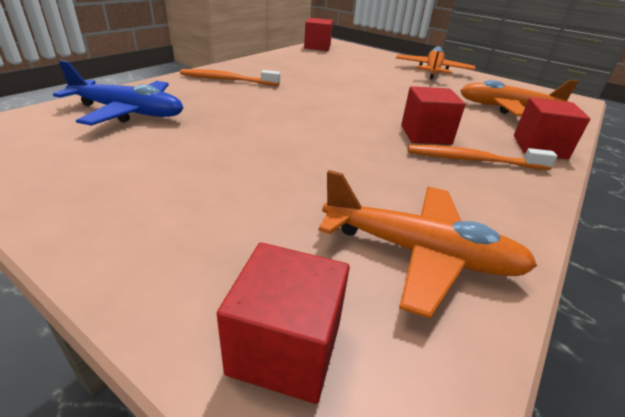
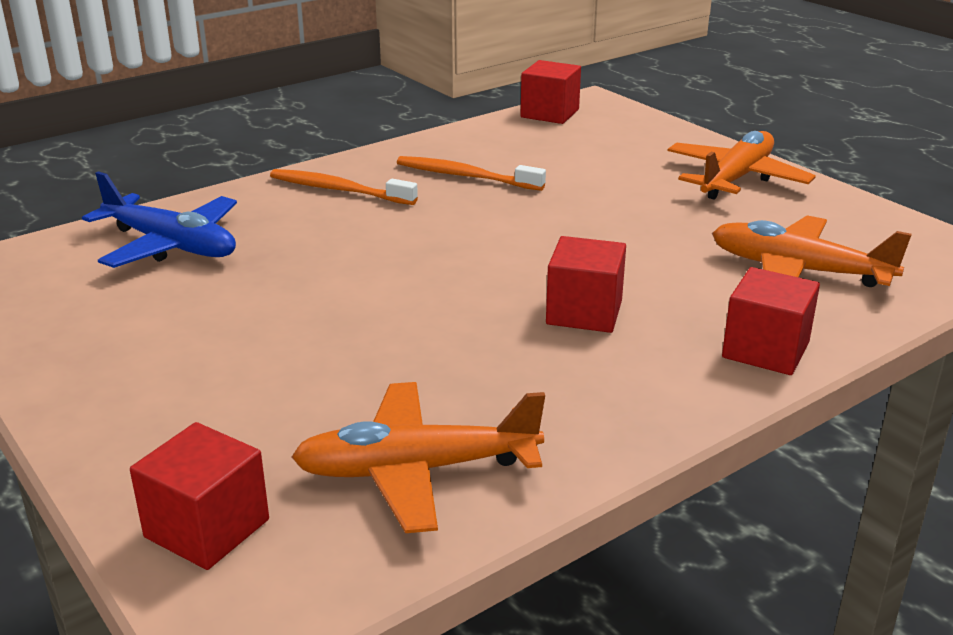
camera: 20 degrees right, 5 degrees down
orange plane [318,170,537,318] -> orange plane turned 135 degrees clockwise [292,382,545,533]
orange toothbrush [408,145,557,170] -> orange toothbrush moved to [397,156,546,191]

